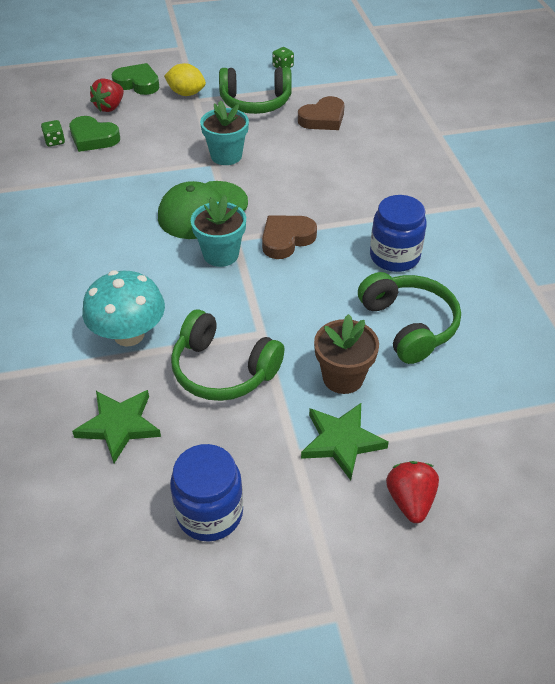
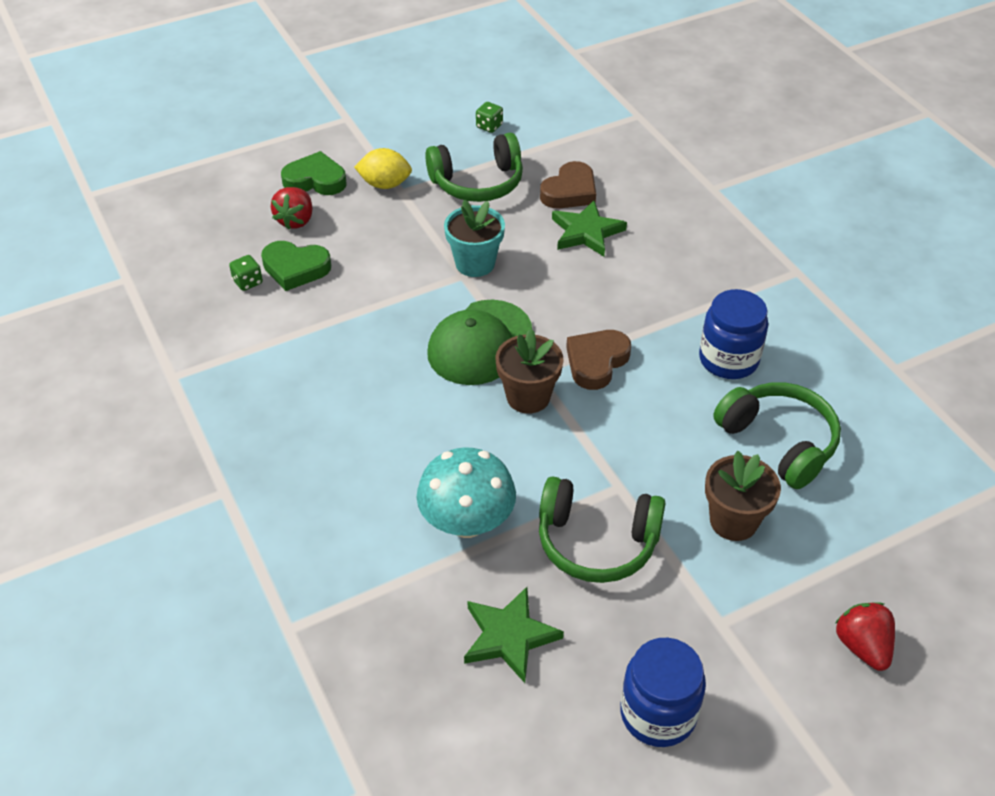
camera: 15 degrees left, 0 degrees up
turquoise flower pot [191,195,246,267] -> brown flower pot [495,329,564,414]
green star [301,403,389,480] -> green star moved to [552,200,627,257]

